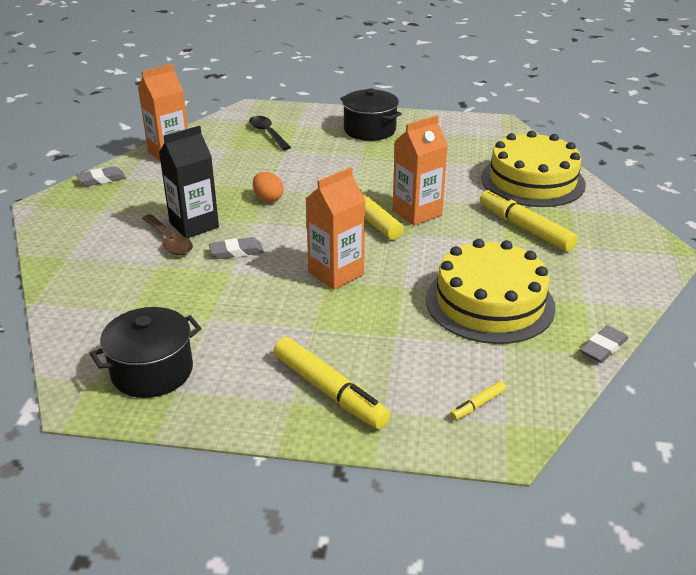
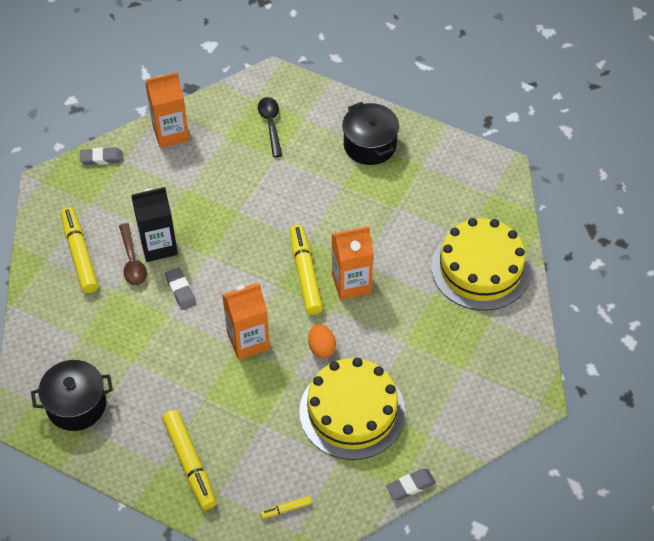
camera: 20 degrees right, 20 degrees up
grey eraser [209,237,264,259] -> grey eraser turned 60 degrees clockwise [165,268,196,310]
orange egg [253,172,284,202] -> orange egg moved to [308,324,336,358]
yellow marker [480,188,578,252] -> yellow marker moved to [61,207,98,293]

